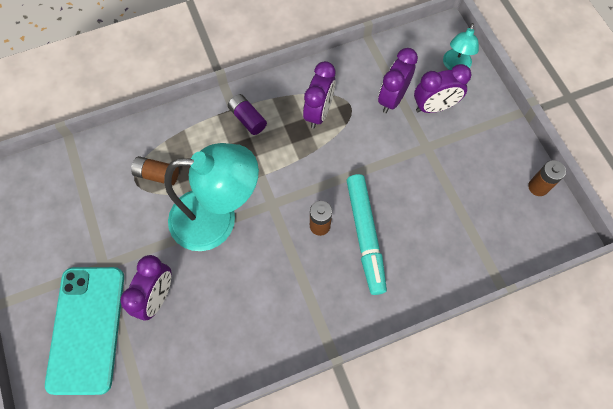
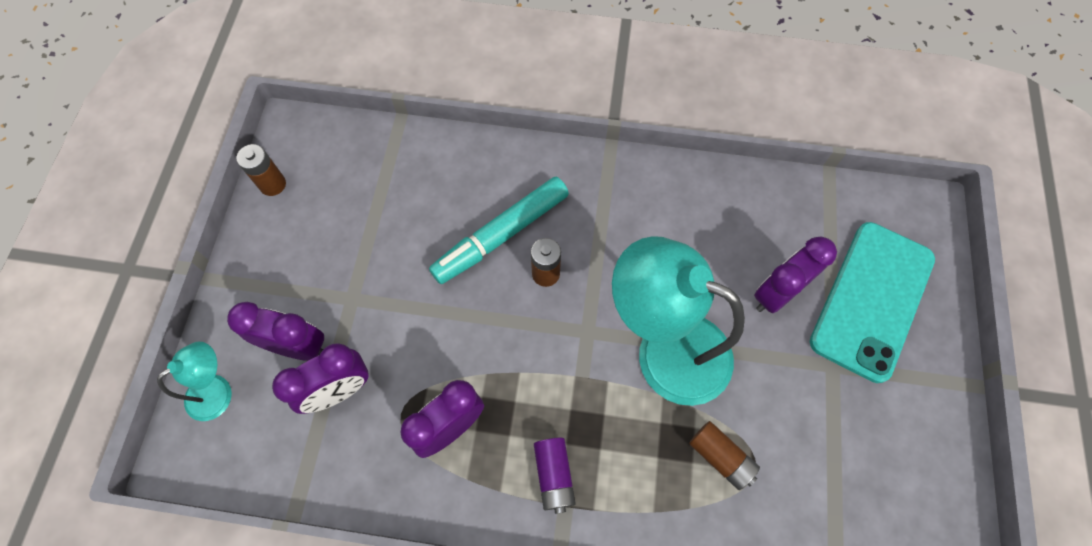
camera: 150 degrees left, 0 degrees up
turquoise marker [347,174,387,295] -> turquoise marker turned 150 degrees counterclockwise [429,177,569,284]

